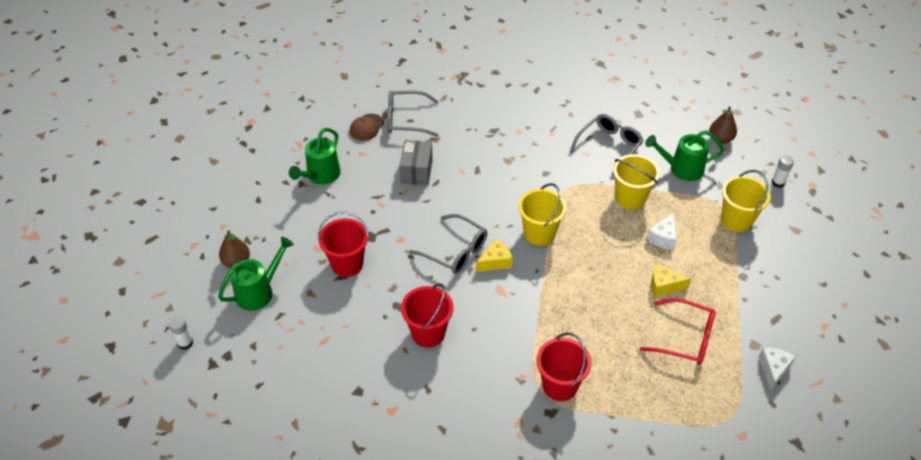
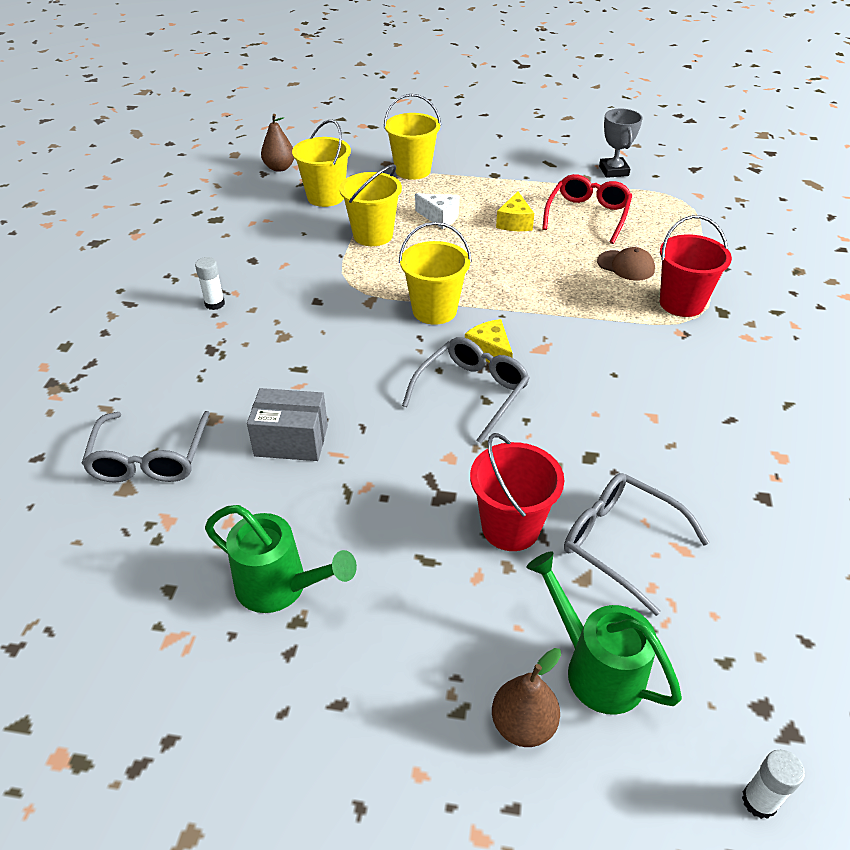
camera: 90 degrees left, 5 degrees down
brown cap [350,114,384,141] -> brown cap moved to [597,247,655,281]
red bucket [401,283,454,347] -> none
grey glasses [570,114,643,176] -> grey glasses moved to [564,473,710,616]
green watering can [645,130,724,181] -> yellow bucket [292,120,351,207]
white cheese [759,348,796,391] -> grey trophy [599,109,643,178]
white glue stick [772,155,794,188] -> white glue stick moved to [195,257,225,310]

